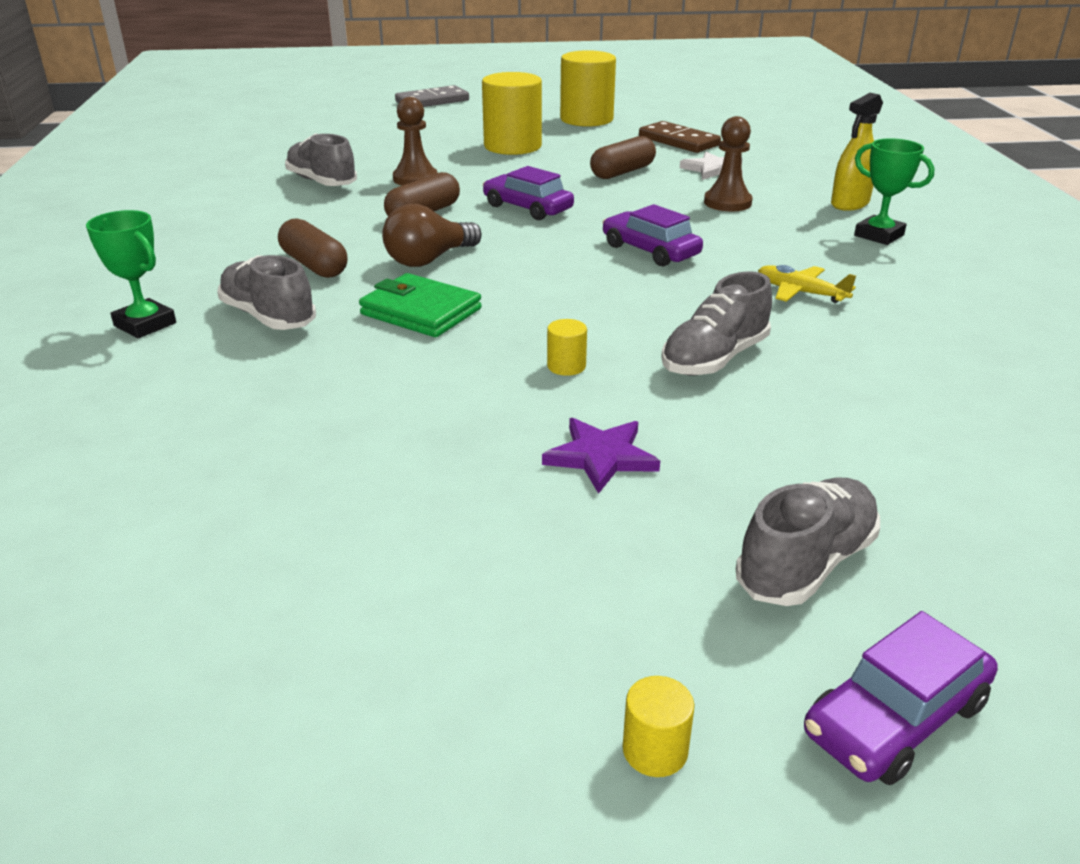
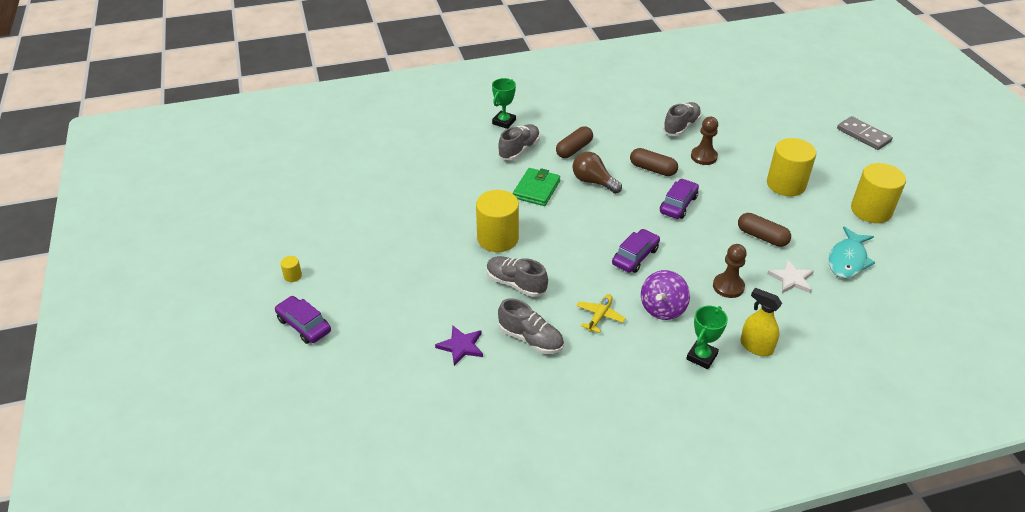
camera: 80 degrees right, 10 degrees up
purple star [542,418,660,494] -> purple star moved to [435,325,483,366]
yellow cylinder [547,319,587,376] -> yellow cylinder [476,190,519,252], size x2.45
brown domino [639,121,721,153] -> turquoise fish [828,227,875,279]
grey shoe [736,477,880,606] -> grey shoe moved to [498,298,564,354]
none -> purple spinning top [641,270,690,320]

